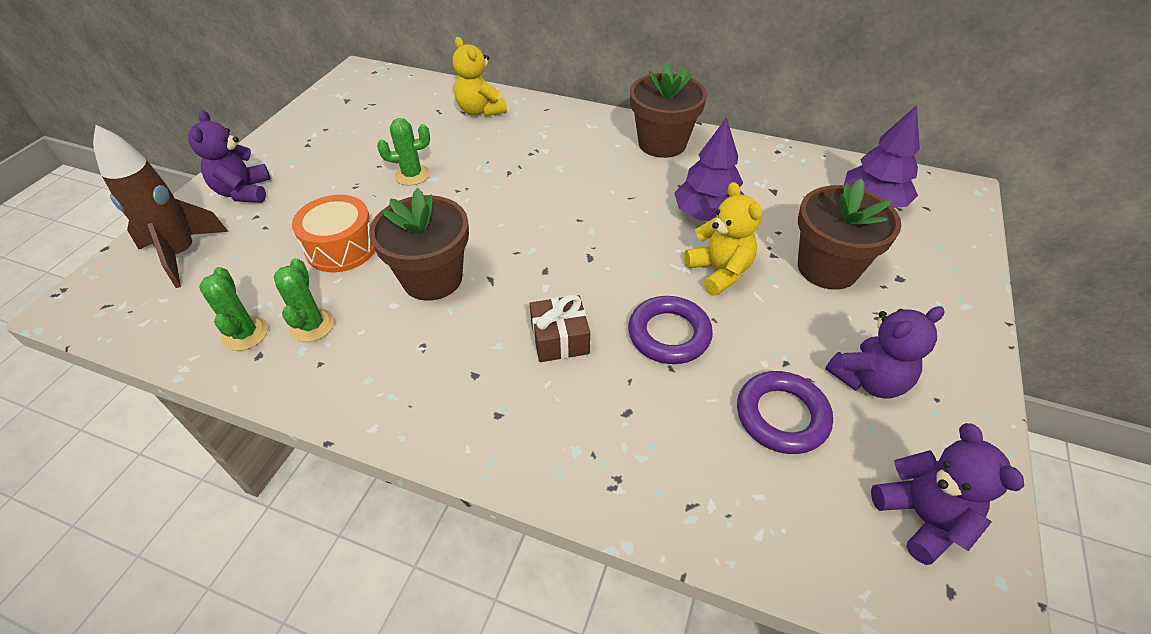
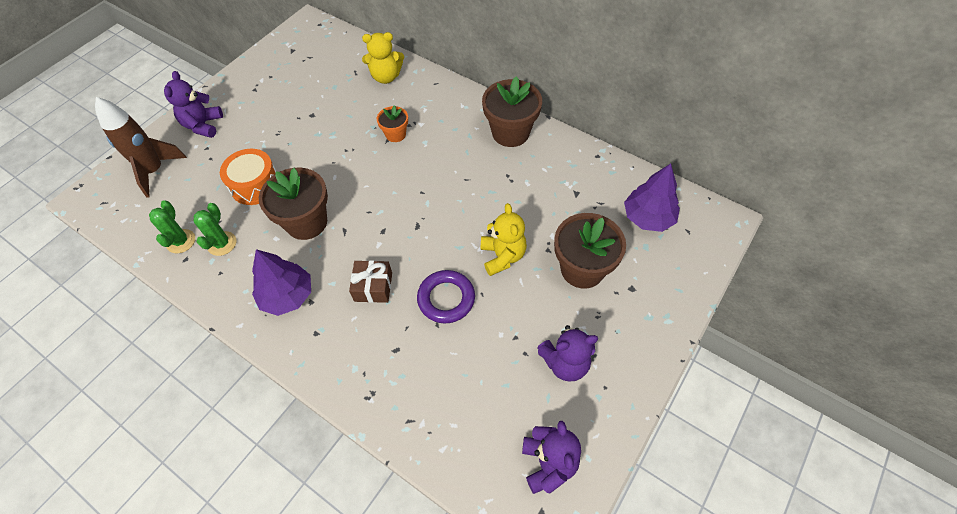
camera: 15 degrees right, 10 degrees up
green cactus [377,118,430,186] -> none
yellow teddy bear [453,37,507,117] -> yellow teddy bear turned 75 degrees counterclockwise [362,32,404,84]
purple tree [674,117,744,221] -> purple tree moved to [252,249,311,316]
purple ring [737,371,833,454] -> none
none -> orange flower pot [377,105,408,142]

